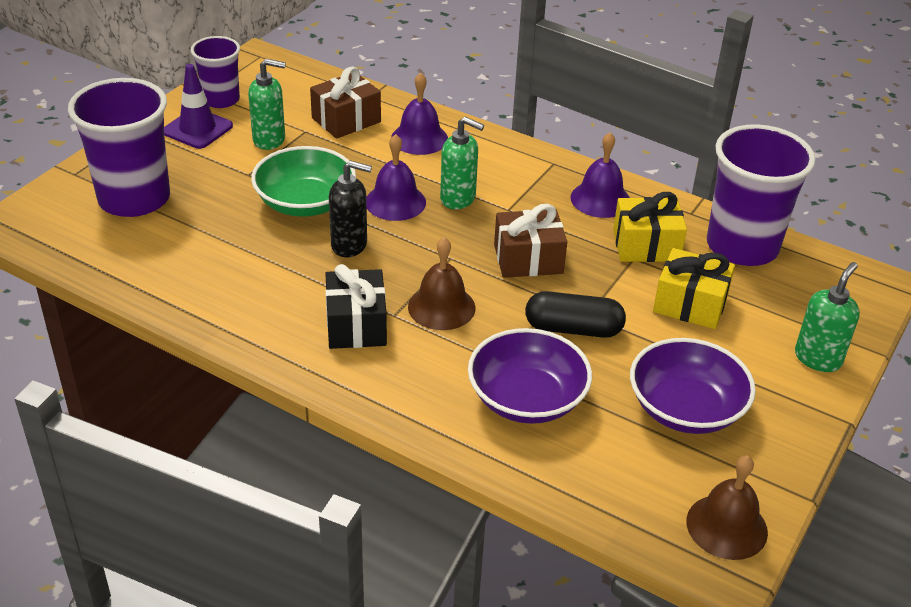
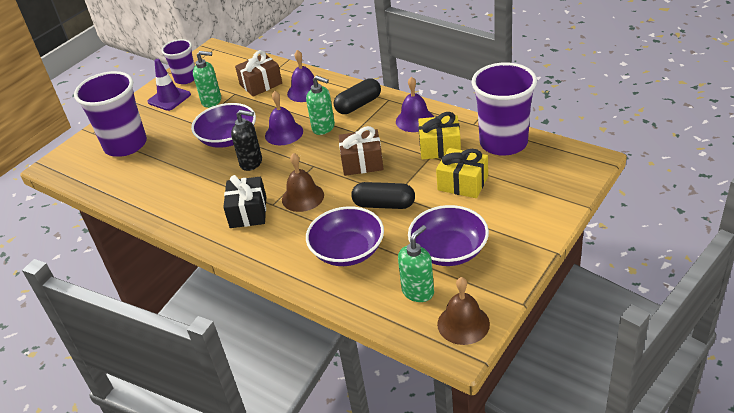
camera: 10 degrees right, 0 degrees up
green bowl [251,146,356,217] -> purple bowl [191,103,256,148]
green soap dispenser [795,262,860,372] -> green soap dispenser moved to [398,225,434,302]
none -> black capsule [334,78,381,114]

